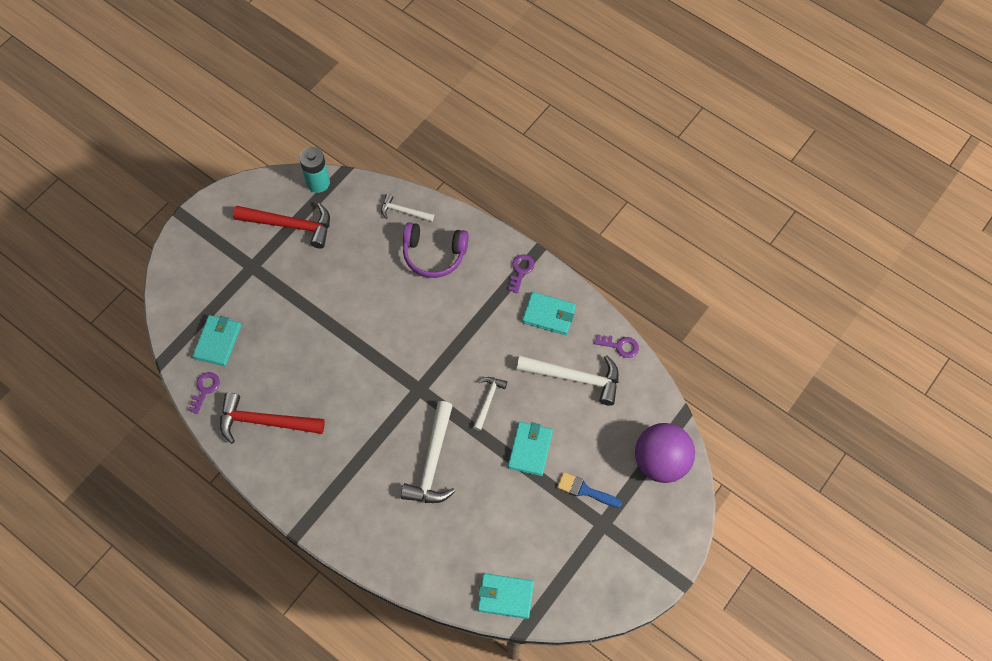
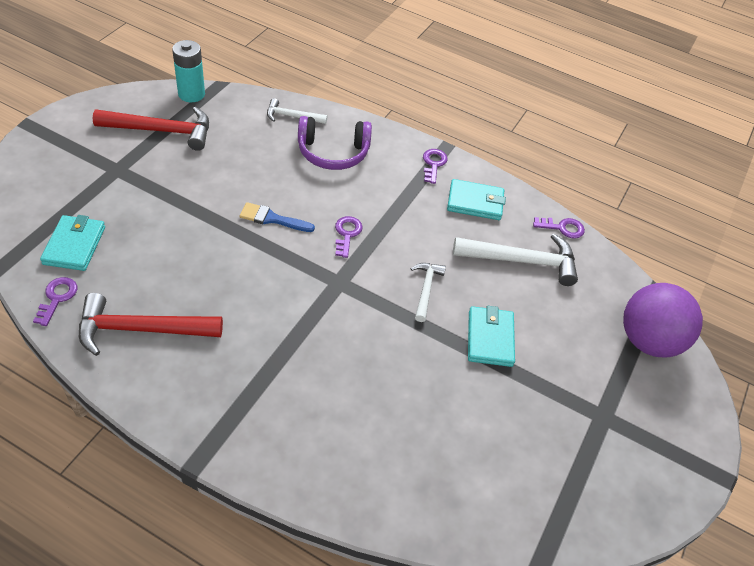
camera: 15 degrees left, 15 degrees down
white hammer [401,401,455,503] -> none
turquoise wallet [478,573,534,619] -> none
blue brush [557,472,622,508] -> blue brush moved to [240,202,315,232]
none -> purple key [335,216,363,258]

